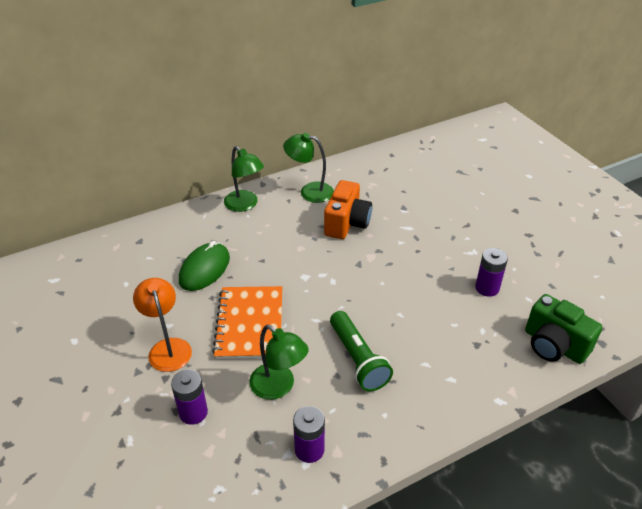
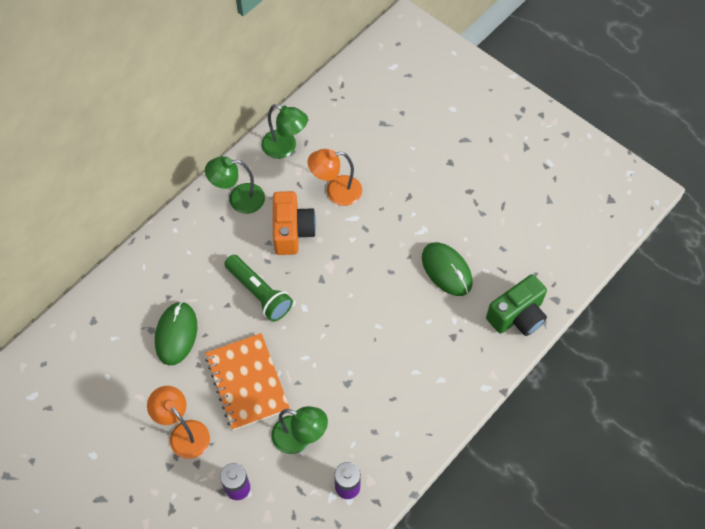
camera: 20 degrees left, 20 degrees up
green lamp [224,146,264,212] -> green lamp moved to [261,104,308,159]
green flashlight [330,311,393,391] -> green flashlight moved to [225,255,293,322]
purple battery [475,248,508,297] -> green mouse [422,242,472,296]
green camera [525,294,602,364] -> green camera turned 60 degrees counterclockwise [486,274,547,336]
none -> orange lamp [308,149,362,206]

